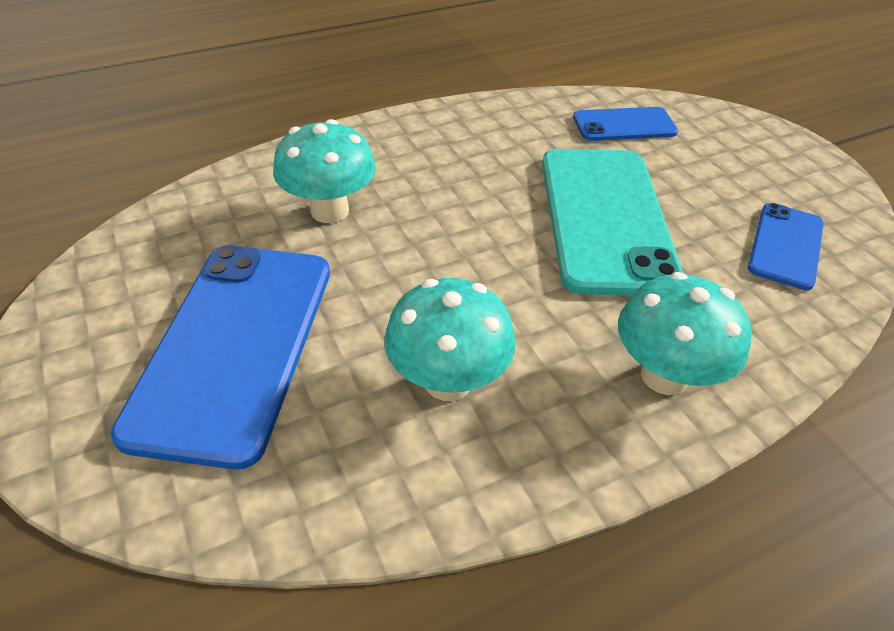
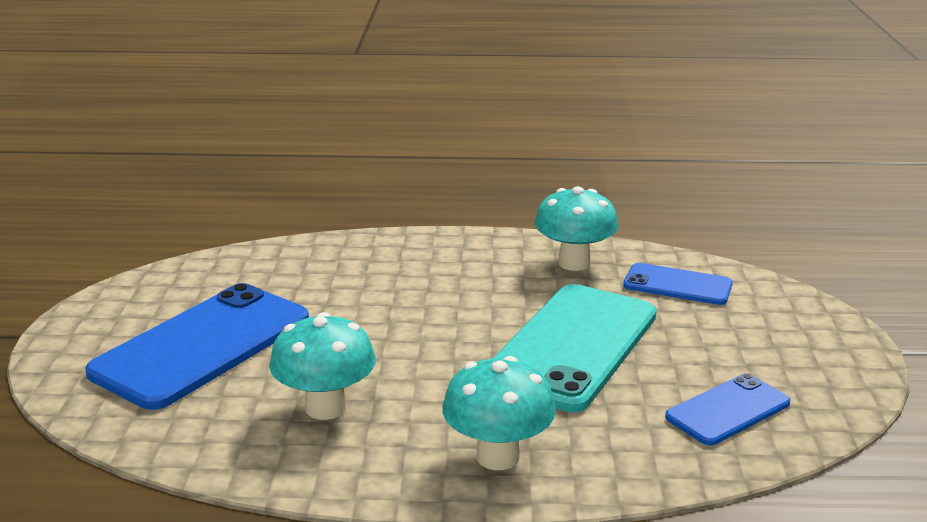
camera: 30 degrees right, 20 degrees down
turquoise mushroom [273,119,376,223] -> turquoise mushroom moved to [534,186,618,271]

